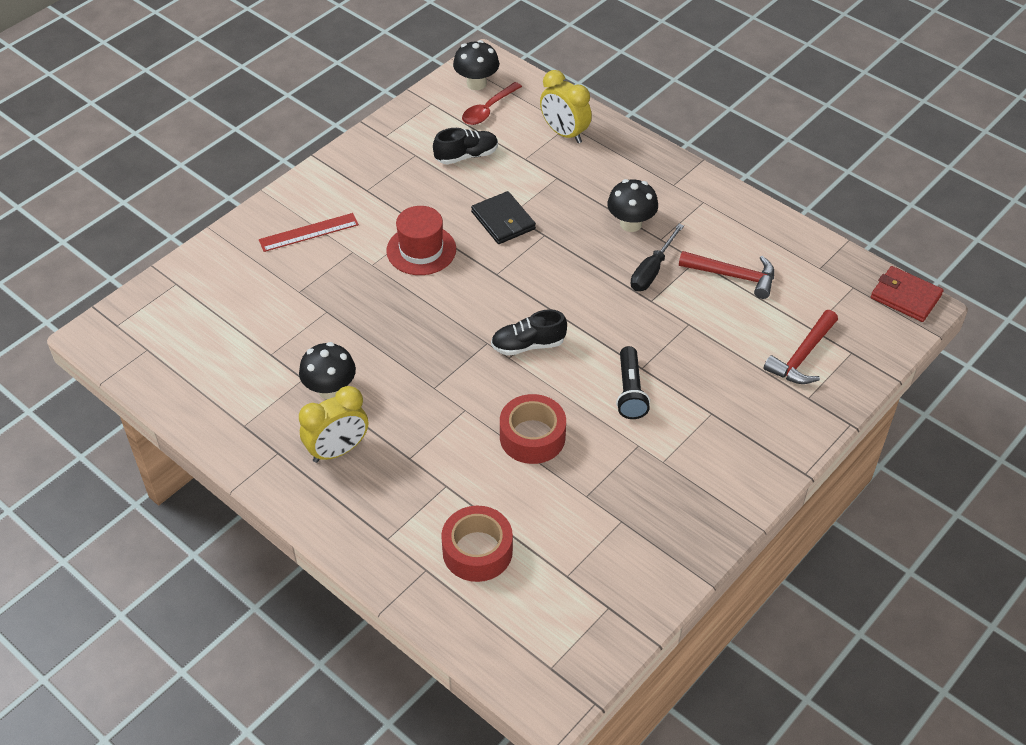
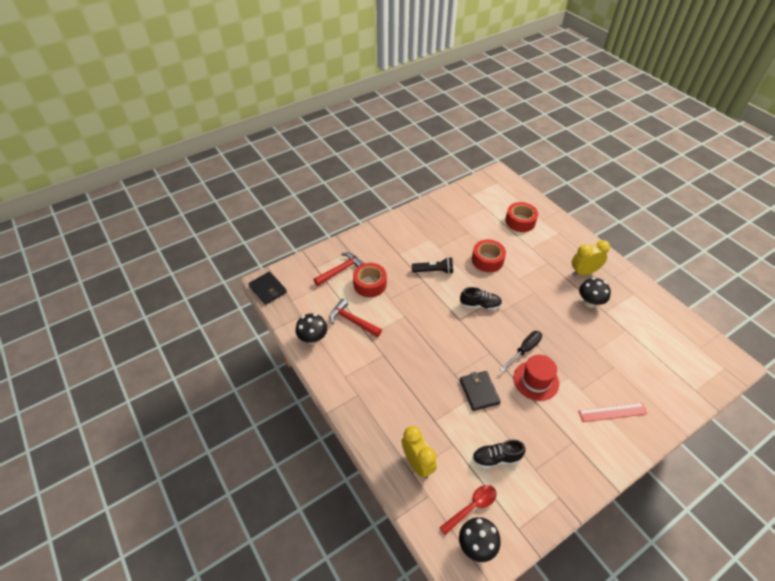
camera: 165 degrees left, 0 degrees up
black mushroom [607,179,658,232] -> black mushroom moved to [296,313,328,345]
black flashlight [616,346,650,419] -> black flashlight turned 75 degrees clockwise [412,257,453,274]
black screwdriver [631,224,684,291] -> black screwdriver moved to [500,331,542,372]
red wallet [871,266,944,322] -> black wallet [248,271,287,305]
none -> red tape [353,263,387,297]

